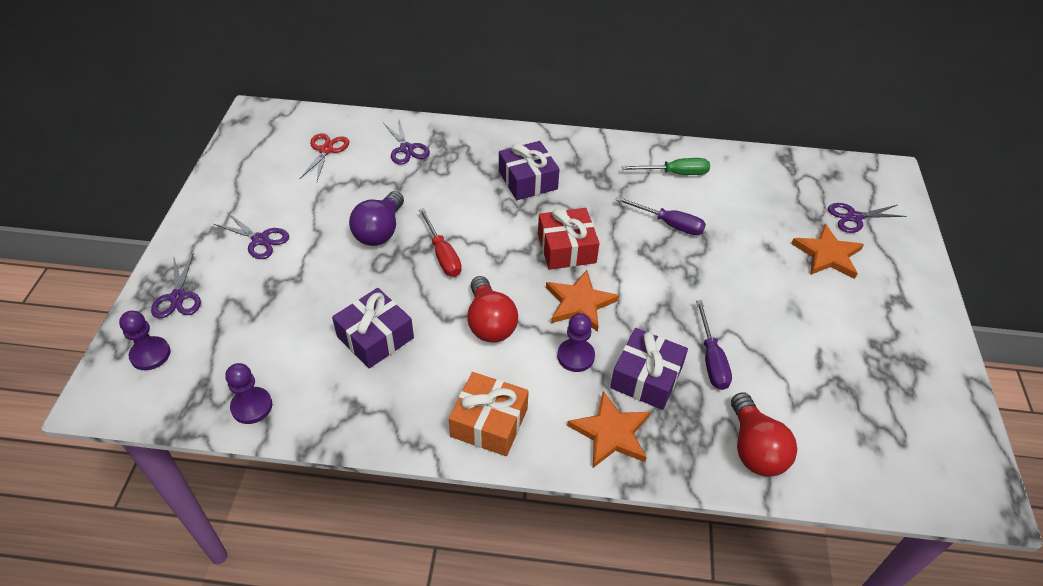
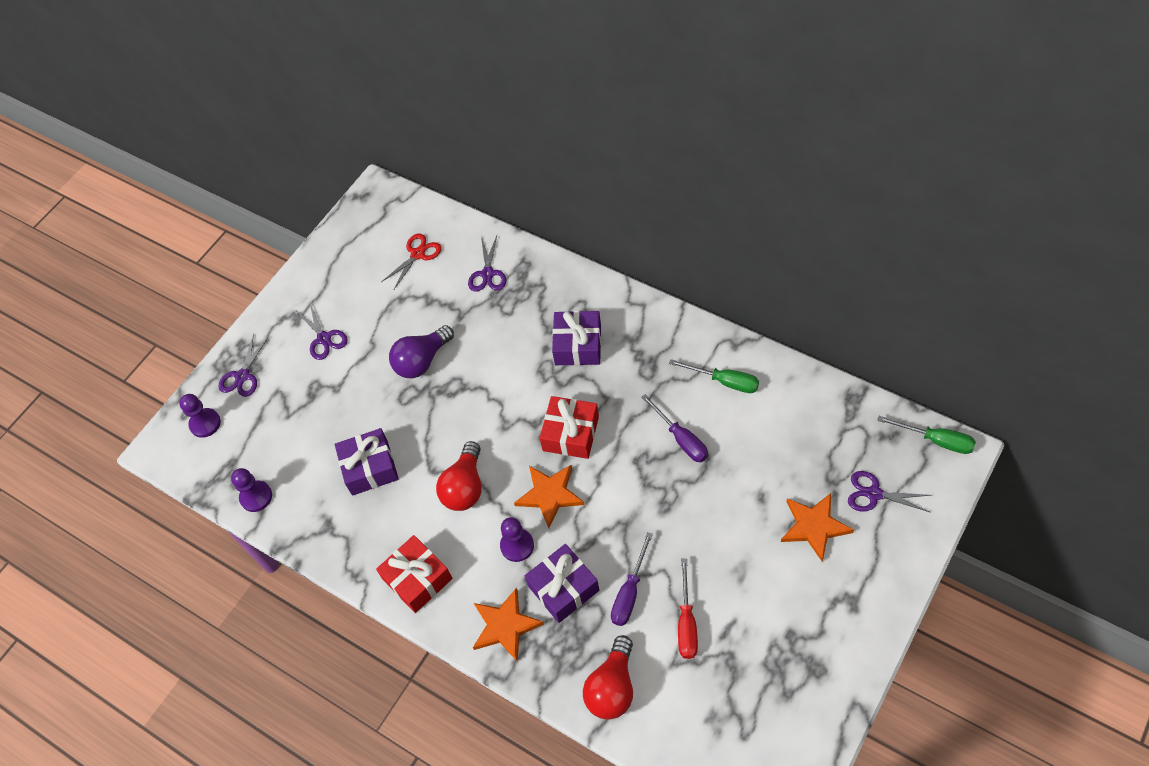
camera: 35 degrees right, 10 degrees up
red screwdriver [419,208,462,277] -> red screwdriver moved to [678,558,698,659]
orange gift [449,372,529,456] -> red gift [376,535,452,613]
none -> green screwdriver [877,416,976,454]

